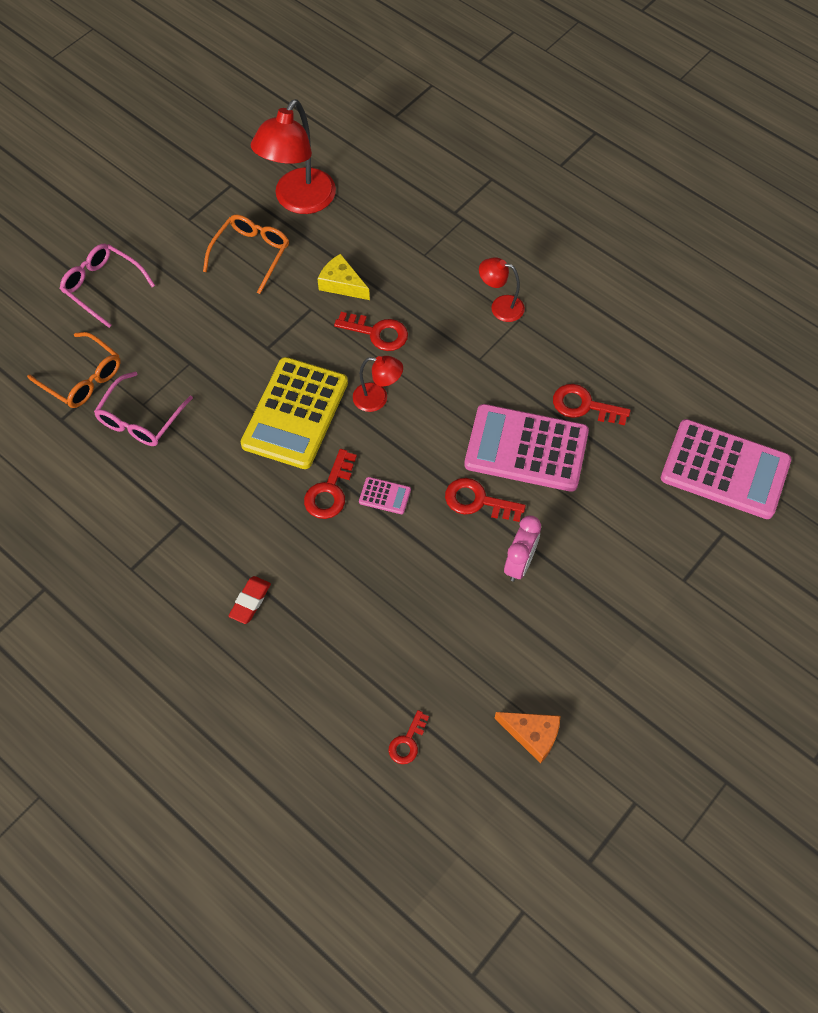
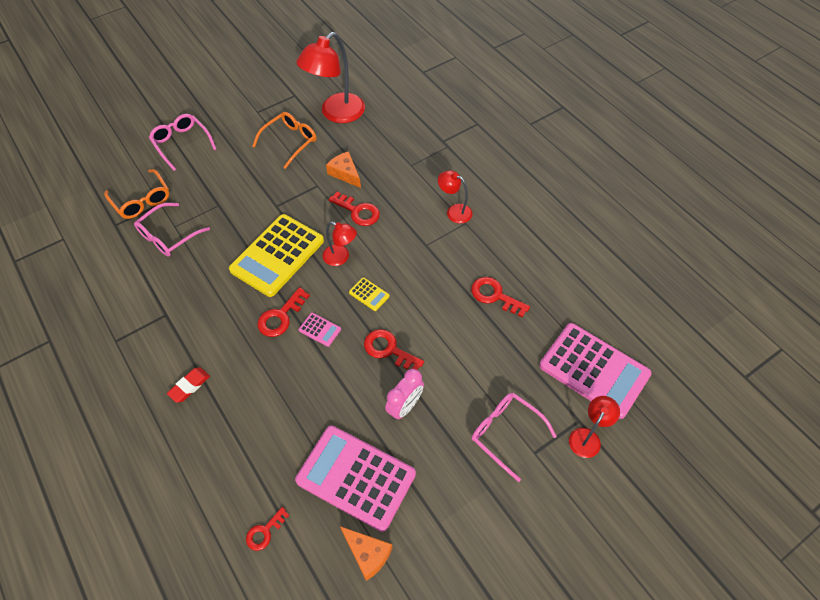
camera: 15 degrees right, 5 degrees down
yellow cheese [318,254,370,300] -> orange cheese [326,151,361,188]
pink calculator [464,404,589,492] -> pink calculator moved to [295,426,416,532]
none -> yellow calculator [349,277,390,311]
none -> pink glasses [471,393,557,482]
none -> red lamp [569,396,620,458]

